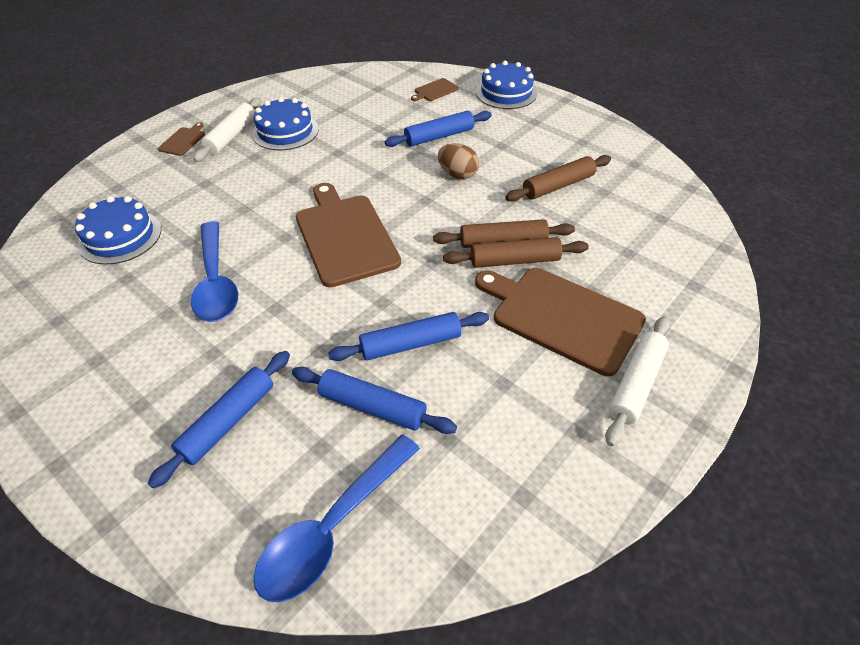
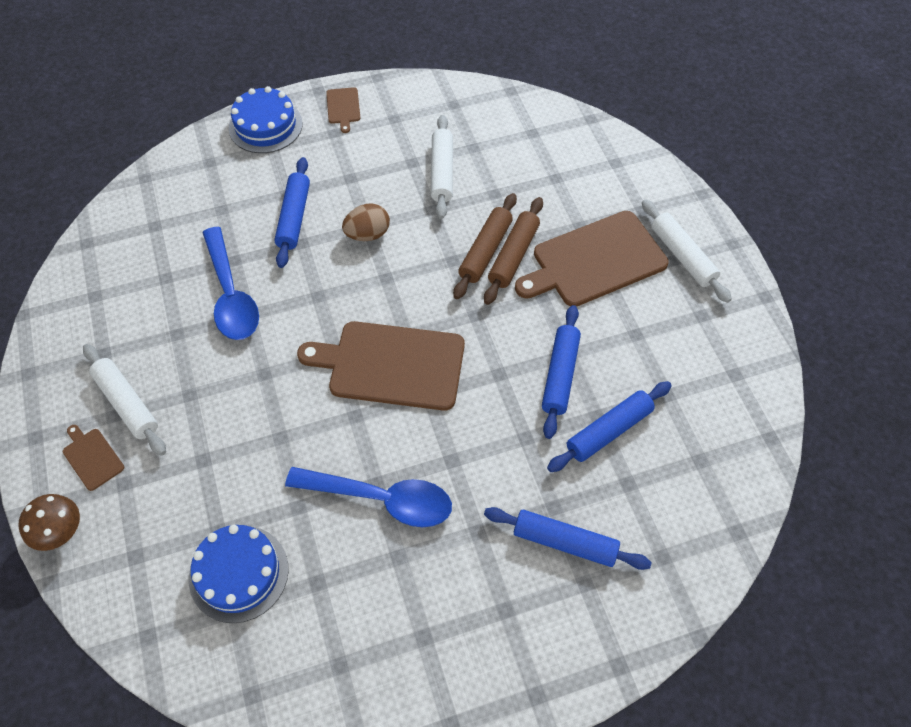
camera: 60 degrees left, 10 degrees up
blue rolling pin [148,351,290,489] -> blue rolling pin turned 45 degrees counterclockwise [484,507,652,570]
blue cake [252,97,319,150] -> none
blue spoon [254,435,420,602] -> blue spoon moved to [202,227,259,340]
brown cutting board [411,78,459,101] -> brown cutting board moved to [326,87,360,133]
brown rolling pin [505,155,611,202] -> white rolling pin [431,115,453,219]
none -> brown mushroom [18,494,80,551]

